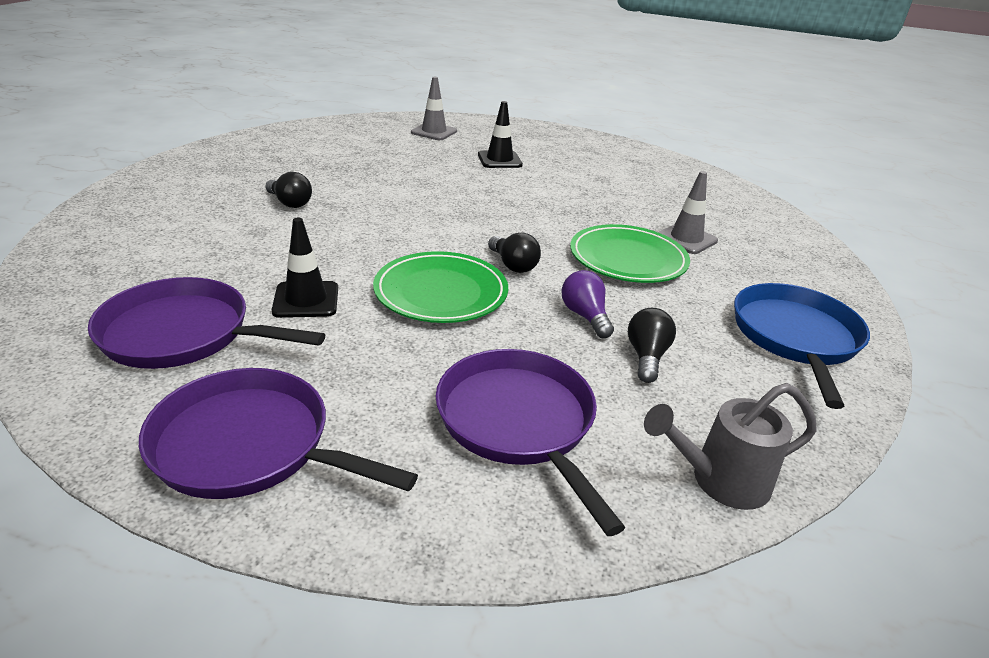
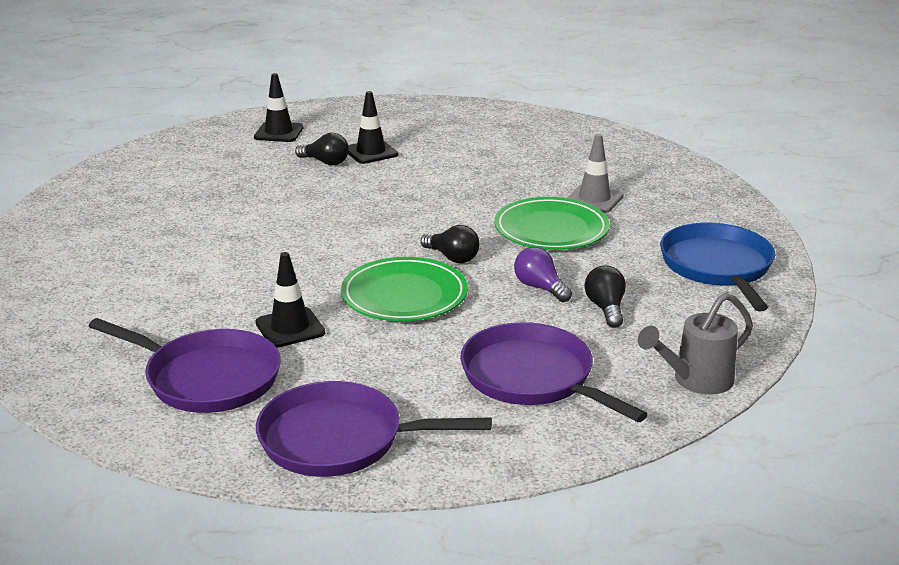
camera: 15 degrees left, 5 degrees down
purple pan [88,277,325,369] -> purple pan turned 150 degrees counterclockwise [89,318,281,413]
black light bulb [265,172,312,208] -> black light bulb moved to [295,133,349,166]
grey traffic cone [411,77,457,140] -> black traffic cone [254,73,303,142]

